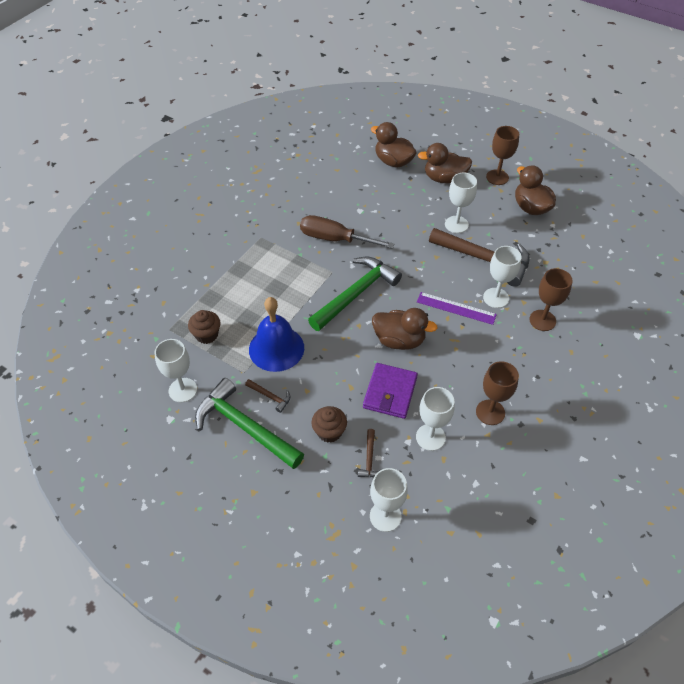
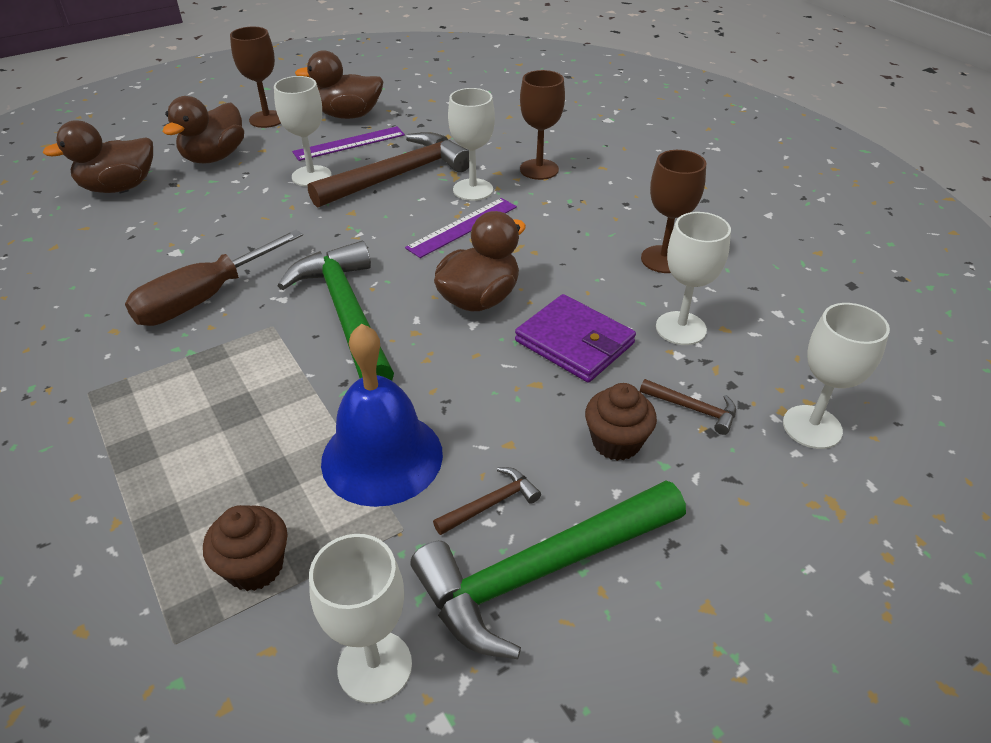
camera: 65 degrees left, 10 degrees down
none -> purple ruler [292,126,405,161]

